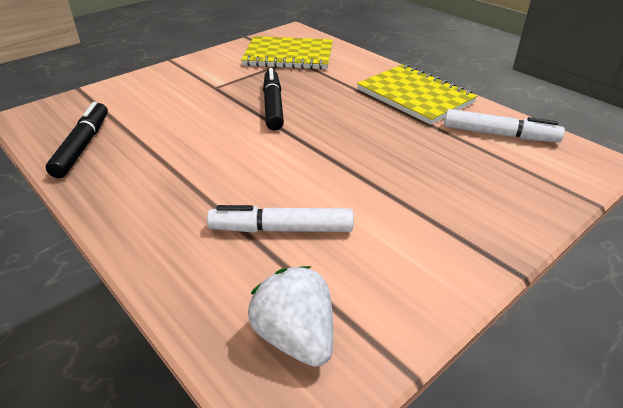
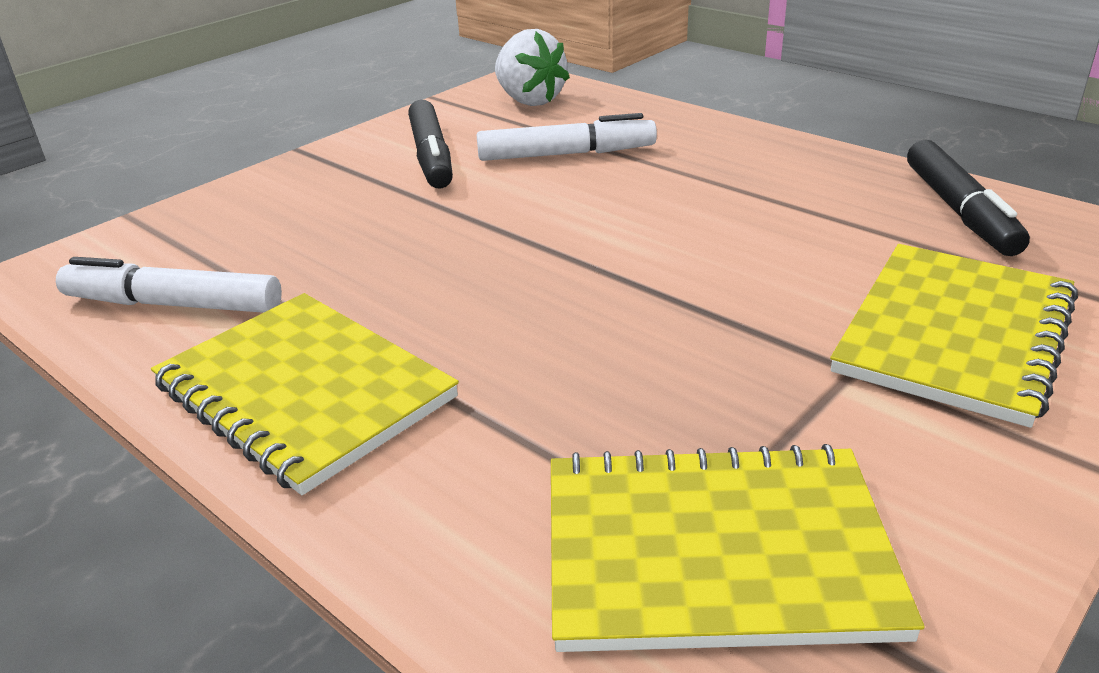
camera: 175 degrees right, 5 degrees down
black marker [263,68,284,131] -> black marker moved to [408,100,453,189]
none -> yellow notebook [830,244,1078,428]

